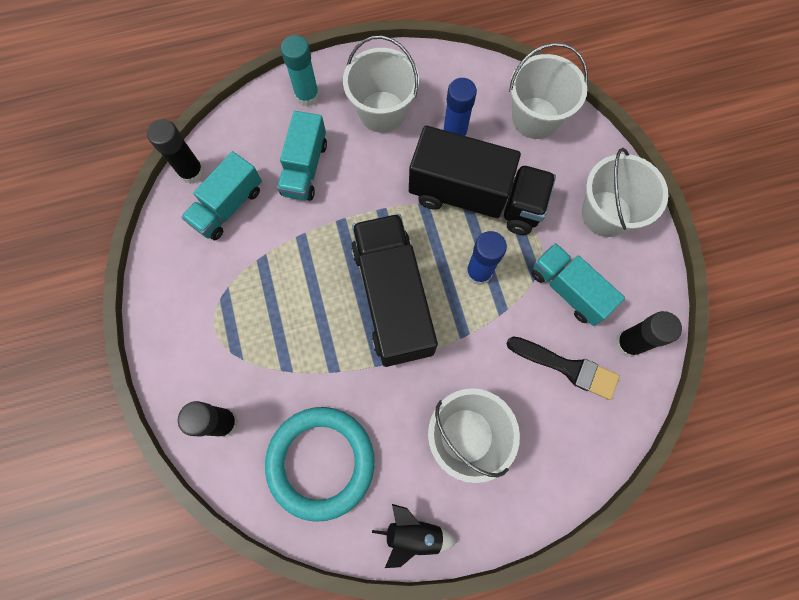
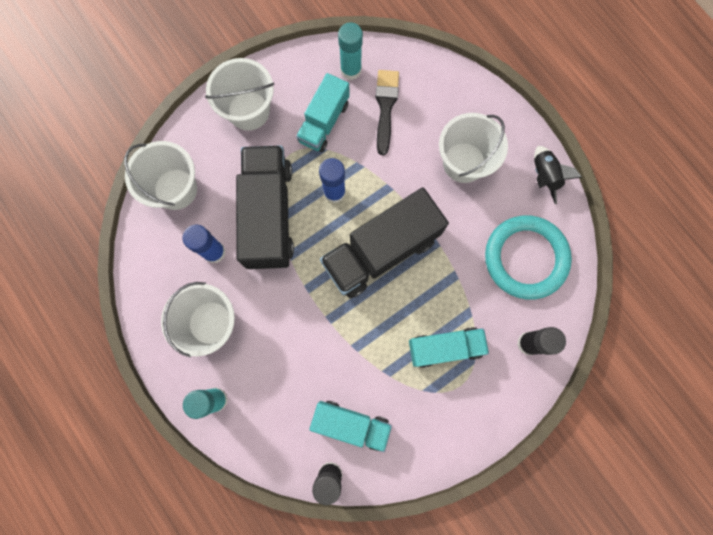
camera: 110 degrees left, 5 degrees up
turquoise truck [277,111,327,201] -> turquoise truck moved to [409,327,489,368]
black glue stick [615,311,682,357] -> turquoise glue stick [338,22,363,80]

